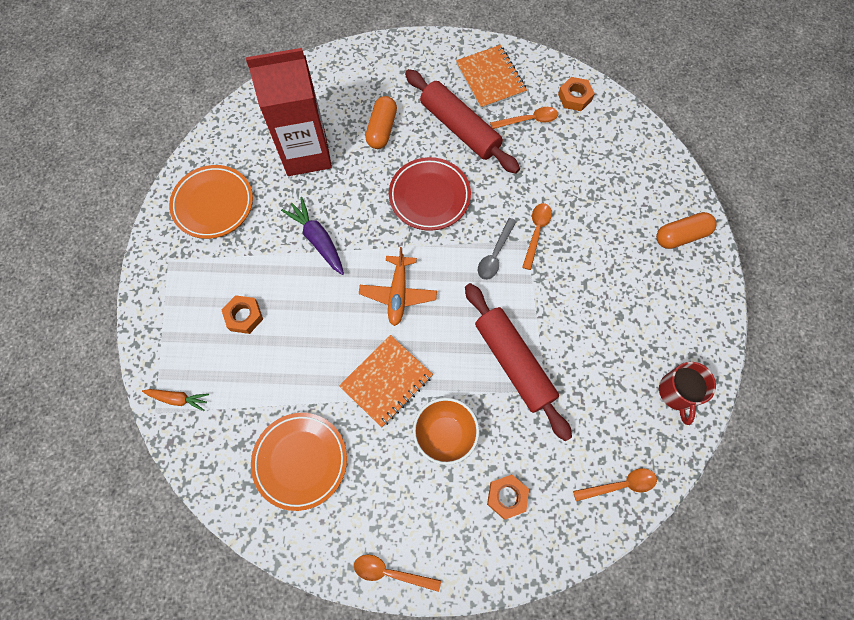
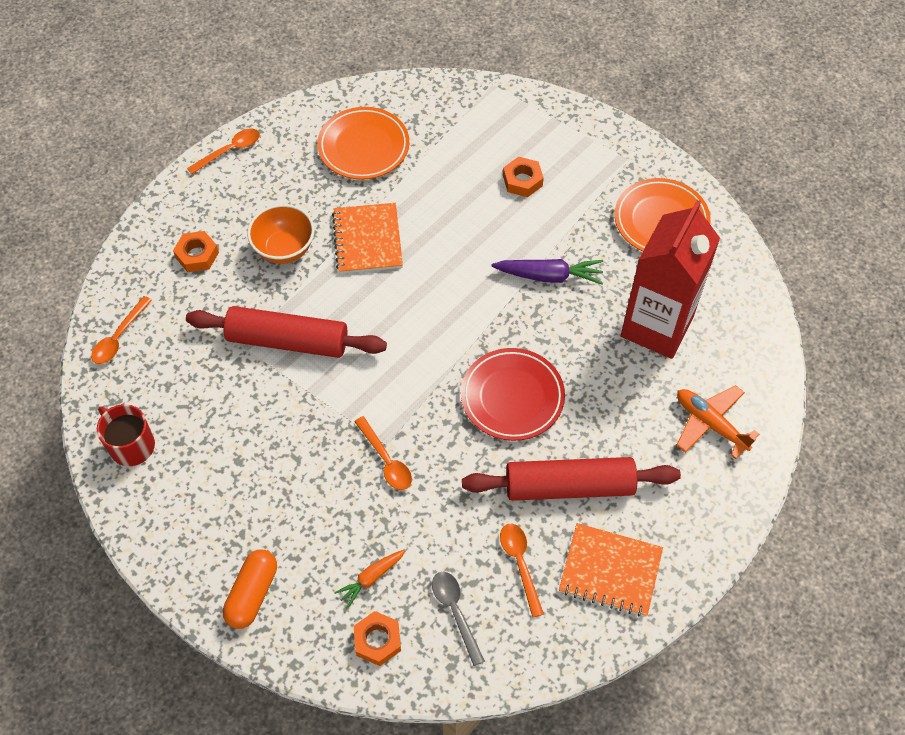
camera: 130 degrees right, 10 degrees down
orange carrot [142,389,209,411] -> orange carrot moved to [334,550,406,608]
orange plane [359,247,437,326] -> orange plane moved to [677,385,759,459]
orange capsule [365,96,397,149] -> none
grey spoon [478,218,517,280] -> grey spoon moved to [432,572,485,666]
orange spoon [490,107,558,129] -> orange spoon turned 135 degrees clockwise [500,524,544,618]
orange nut [558,77,595,111] -> orange nut moved to [354,611,401,666]

